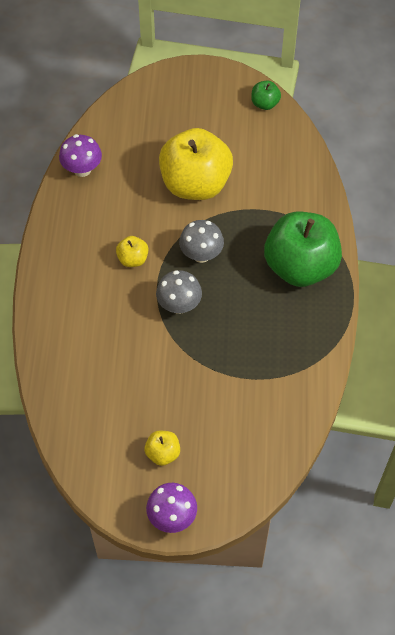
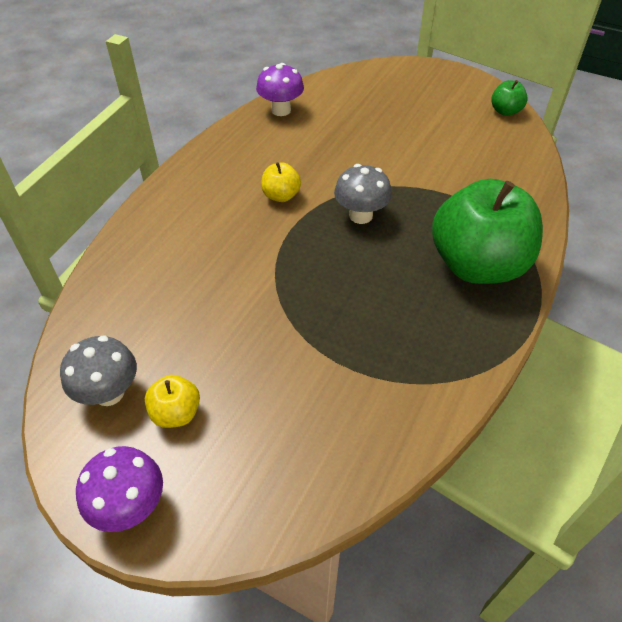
camera: 25 degrees right, 10 degrees down
grey mushroom [156,270,202,314] -> grey mushroom moved to [60,336,137,406]
yellow apple [159,128,233,200] -> none

